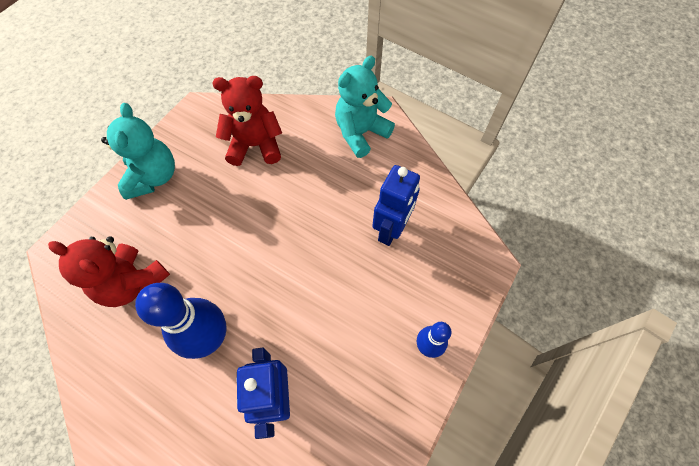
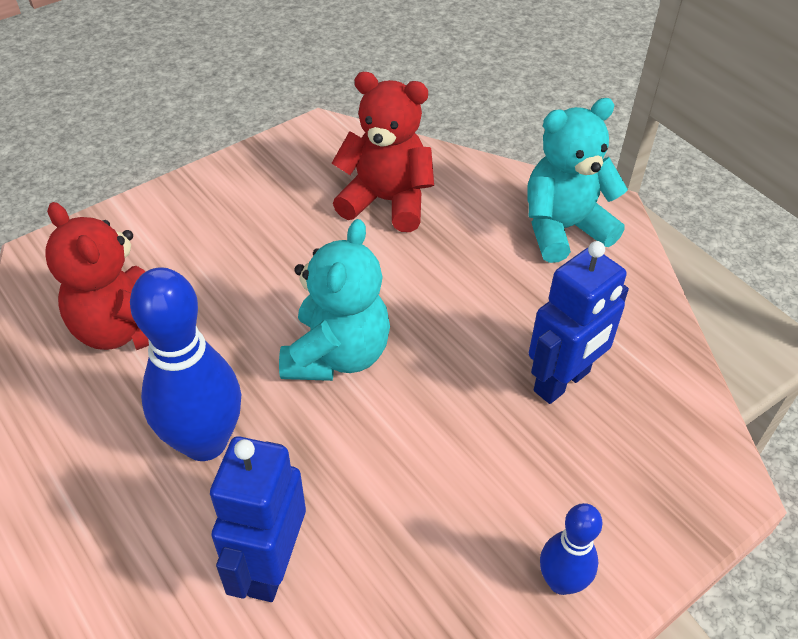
camera: 20 degrees right, 15 degrees down
turquoise teddy bear [101,103,175,200] -> turquoise teddy bear moved to [279,219,390,381]

